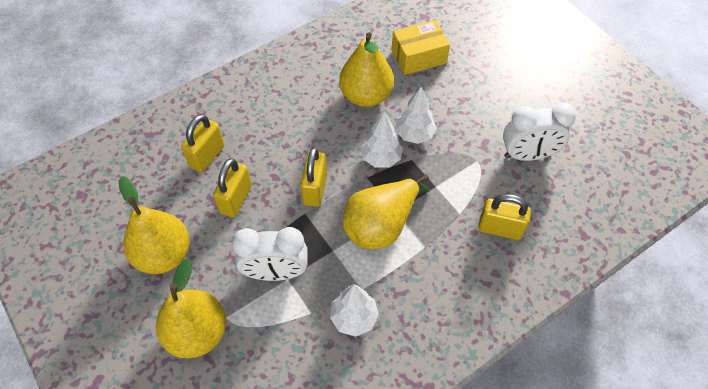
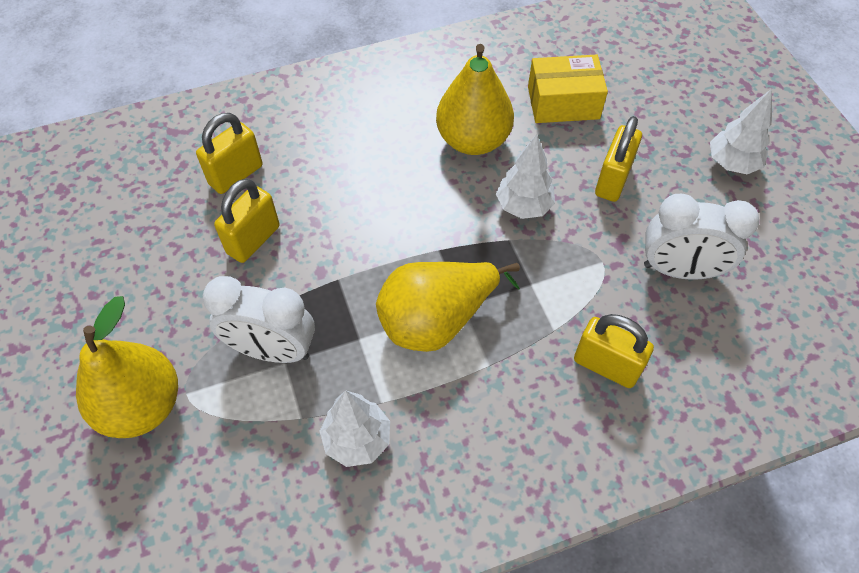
camera: 15 degrees right, 0 degrees up
yellow pear [119,176,190,274] -> none
yellow padlock [300,147,327,207] -> yellow padlock moved to [595,116,642,202]
white tree [361,111,403,167] -> white tree moved to [710,89,772,174]

